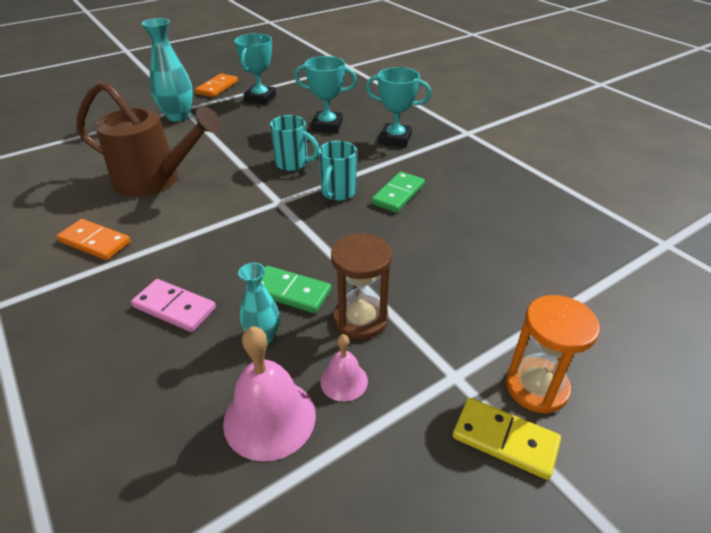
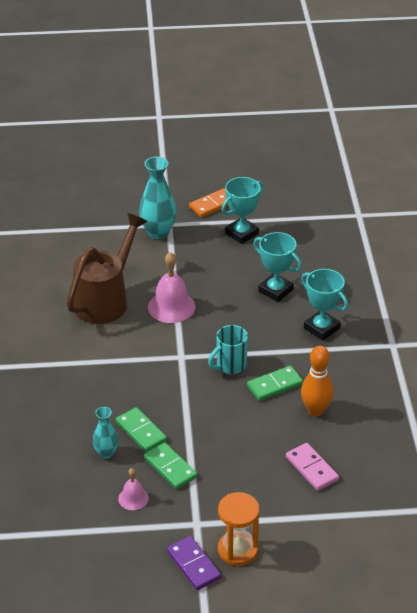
camera: 30 degrees right, 0 degrees up
orange domino [56,219,131,260] -> none
brown watering can [76,81,222,197] -> brown watering can turned 105 degrees counterclockwise [67,213,147,324]
pink domino [131,279,216,332] -> pink domino moved to [286,443,339,491]
pink bell [223,326,316,462] -> pink bell moved to [148,252,195,323]
turquoise mug [270,115,319,171] -> none
brown hourglass [331,233,392,340] -> green domino [144,442,198,489]
yellow domino [453,398,561,480] -> purple domino [167,536,221,590]
none -> orange bowling pin [301,346,334,416]

